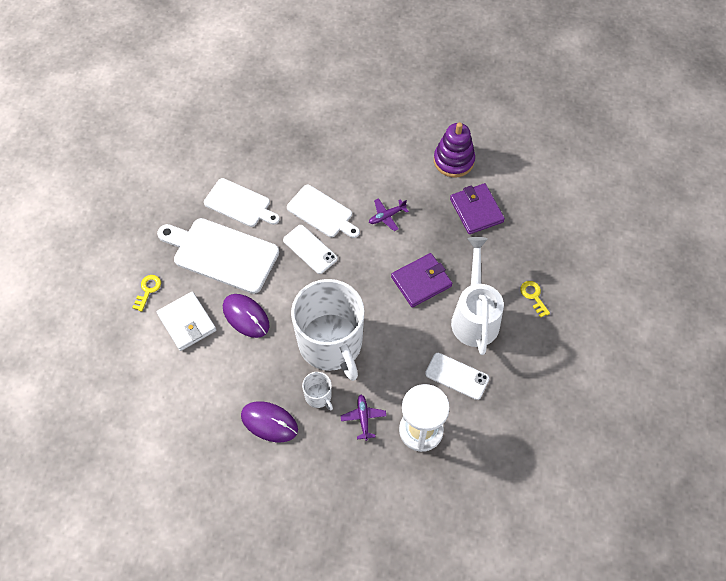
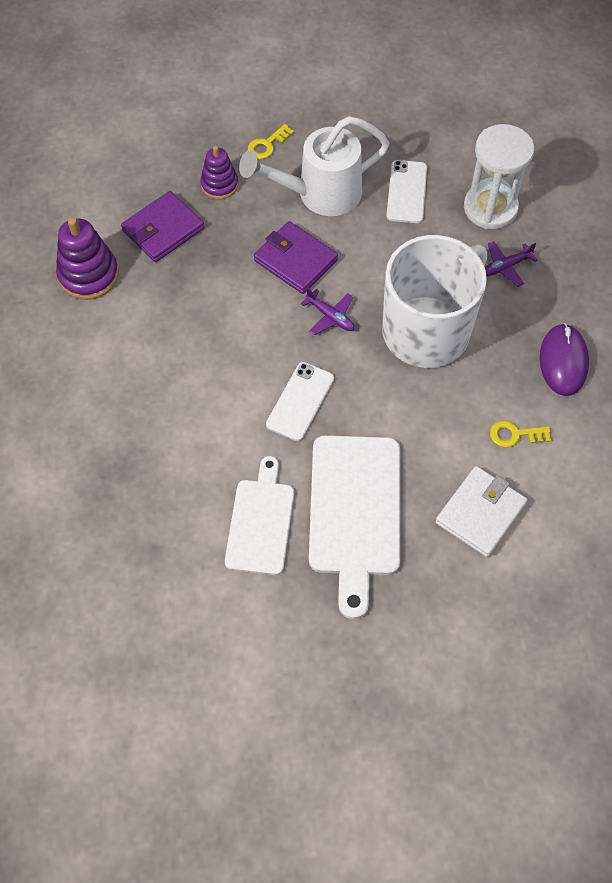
camera: 110 degrees left, 0 degrees up
yellow key [132,275,161,312] -> yellow key moved to [490,421,551,447]
purple mouse [223,294,270,338] -> none
white cutting board [287,185,360,238] -> none
white mug [302,372,333,410] -> none
purple plane [369,198,409,231] -> purple plane moved to [301,287,354,335]
none -> purple stacking toy [200,146,238,199]

